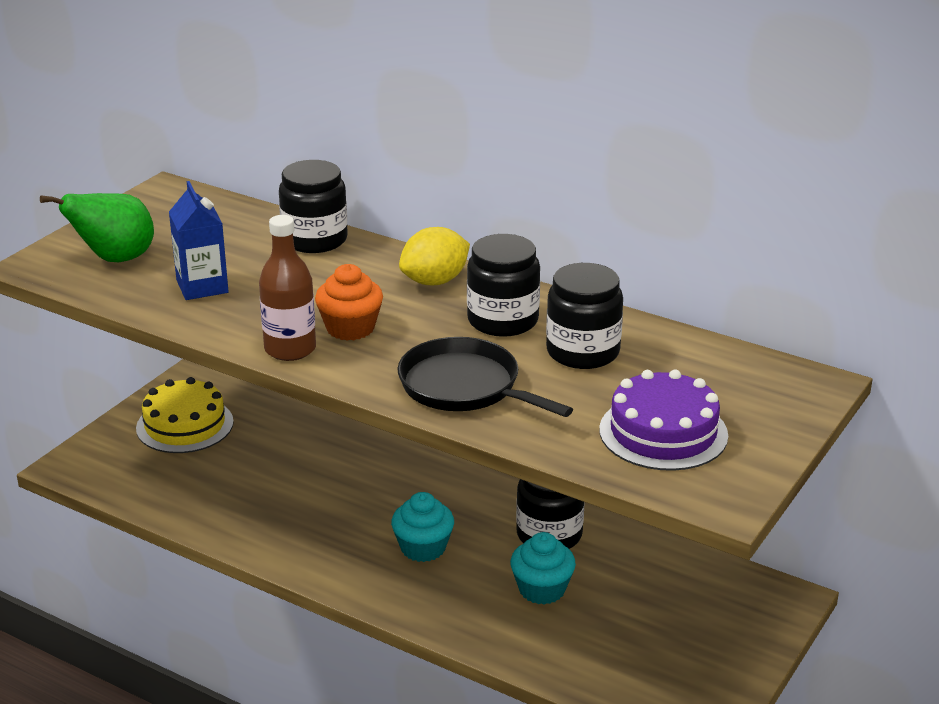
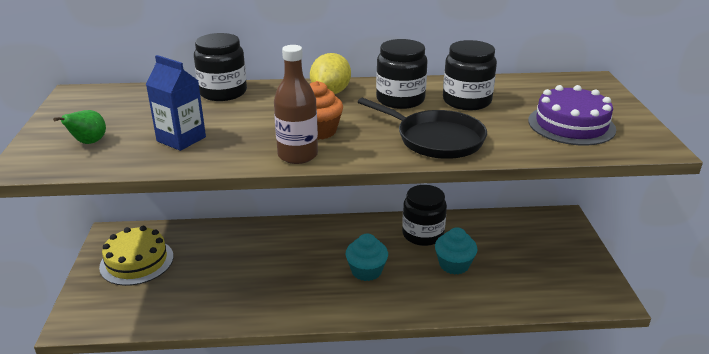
camera: 35 degrees left, 0 degrees up
green pear [40,193,154,262] -> green pear [53,110,106,144], size x0.59
black pan [397,337,573,417] -> black pan turned 150 degrees counterclockwise [358,98,487,159]

